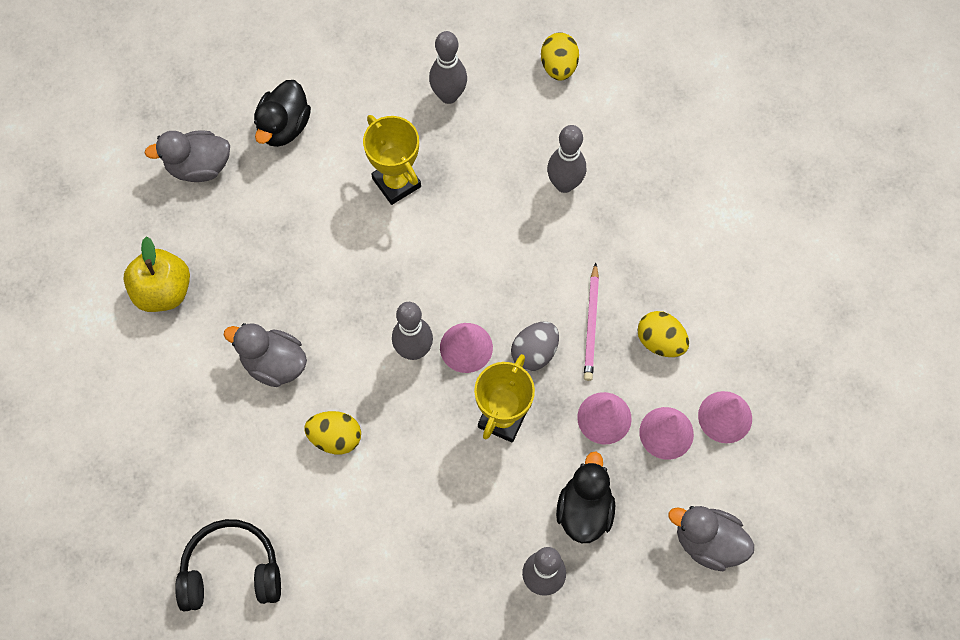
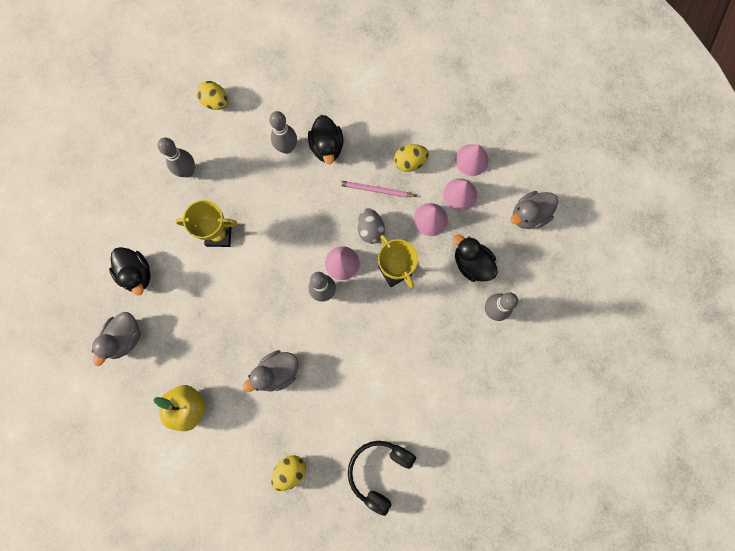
camera: 55 degrees left, 10 degrees up
yellow egg [304,411,361,454] -> yellow egg moved to [271,455,306,491]
pink pencil [584,263,599,381] -> pink pencil turned 150 degrees clockwise [338,180,417,197]
none -> black duck [308,115,344,164]

